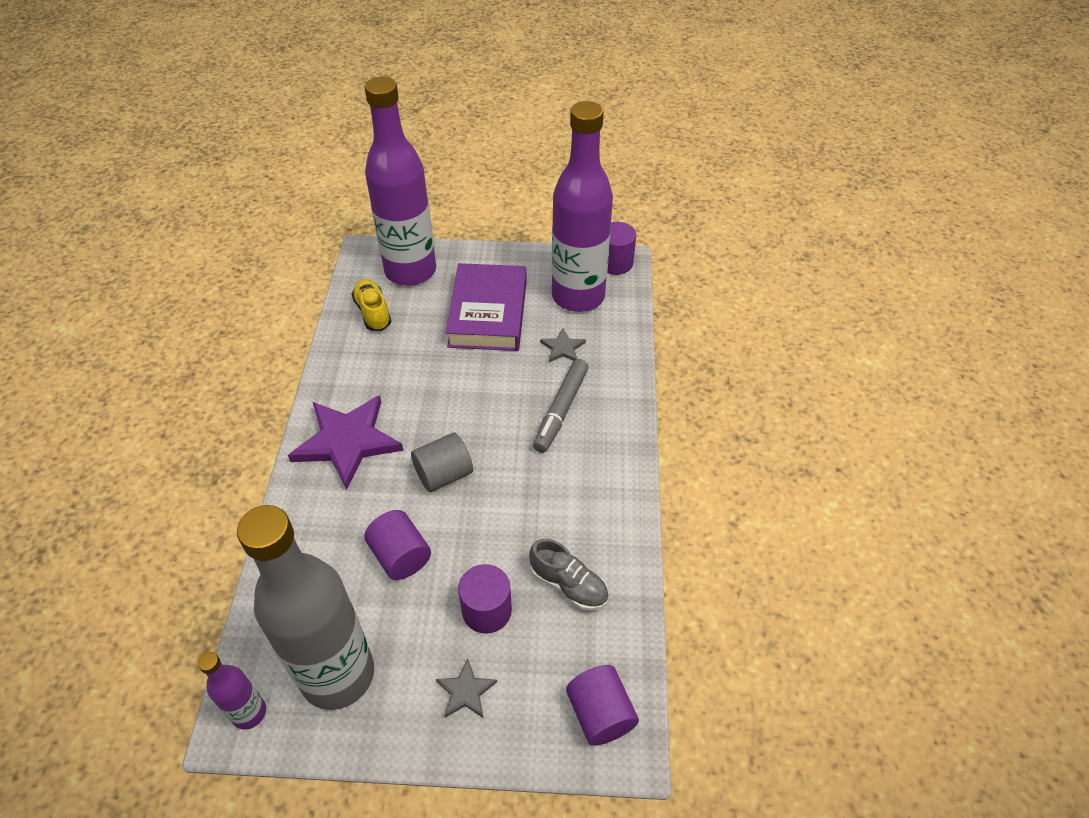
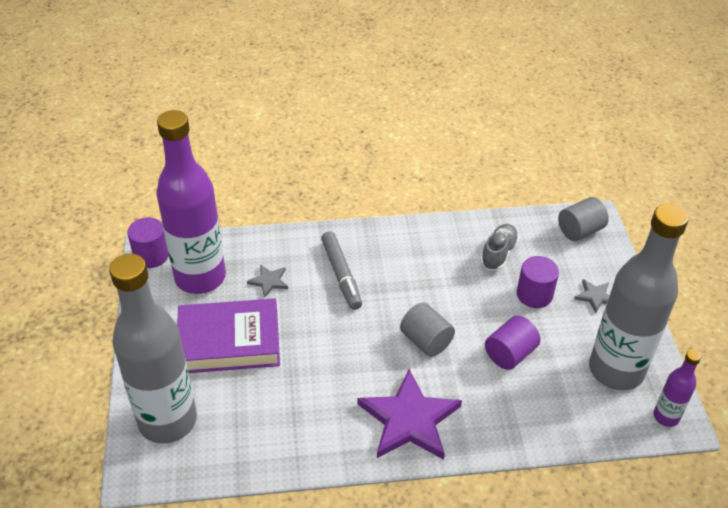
camera: 100 degrees left, 5 degrees down
yellow shoe [352,279,391,331] -> none
purple bottle [365,77,436,286] -> grey bottle [109,254,197,444]
grey marker [533,359,589,453] -> grey marker turned 60 degrees clockwise [321,231,362,310]
purple cylinder [566,665,639,746] -> grey cylinder [558,197,609,241]

